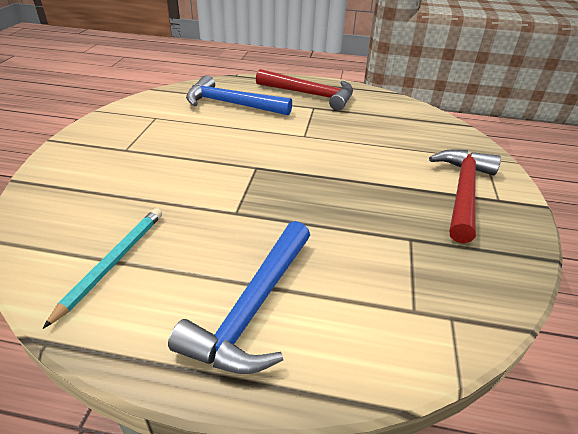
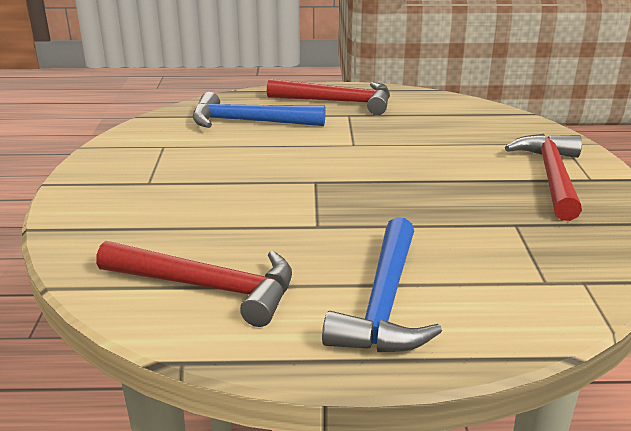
camera: 10 degrees left, 10 degrees down
turquoise pencil [43,208,162,329] -> red hammer [96,241,292,327]

